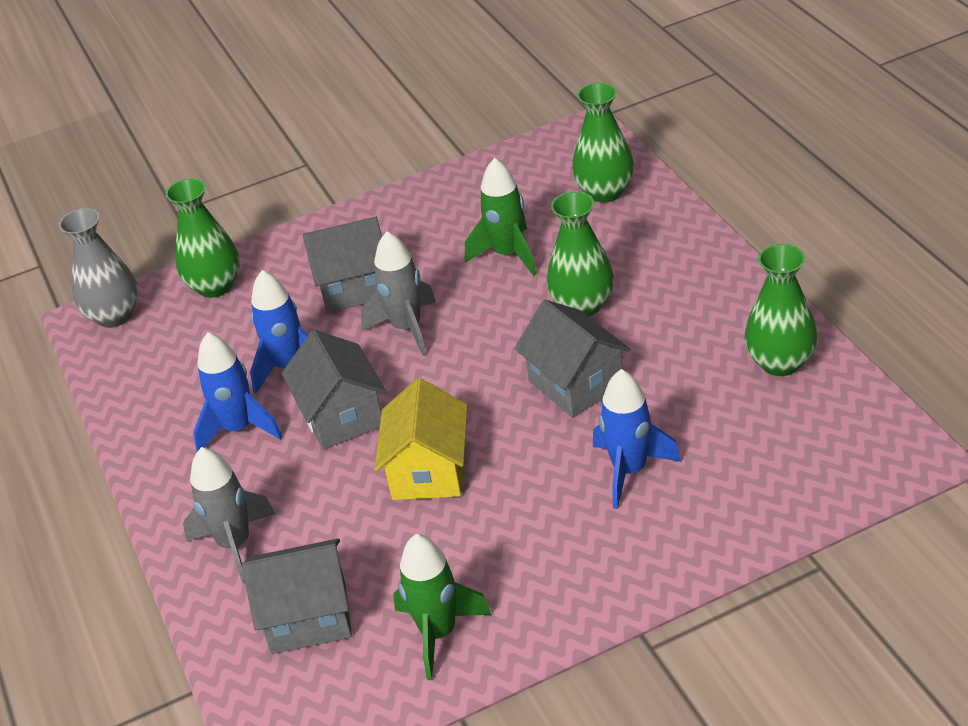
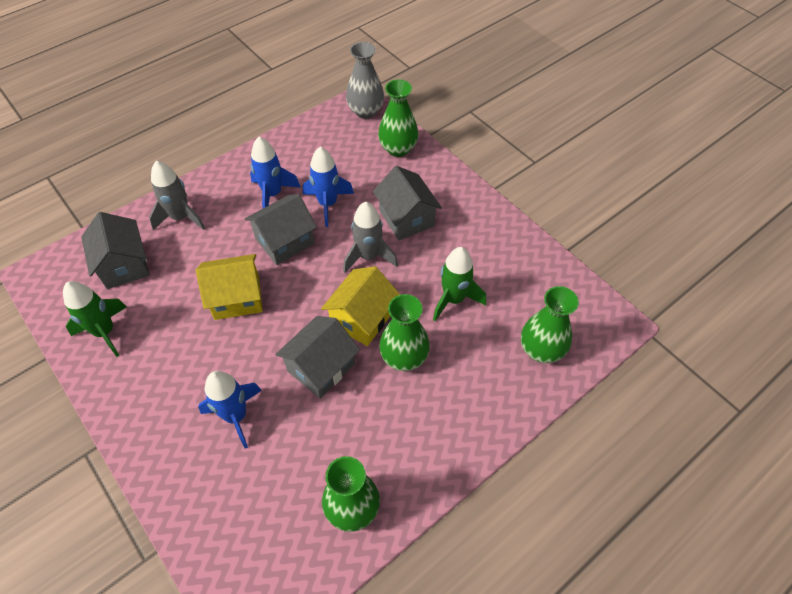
camera: 70 degrees right, 15 degrees up
none -> yellow house [321,266,400,346]

